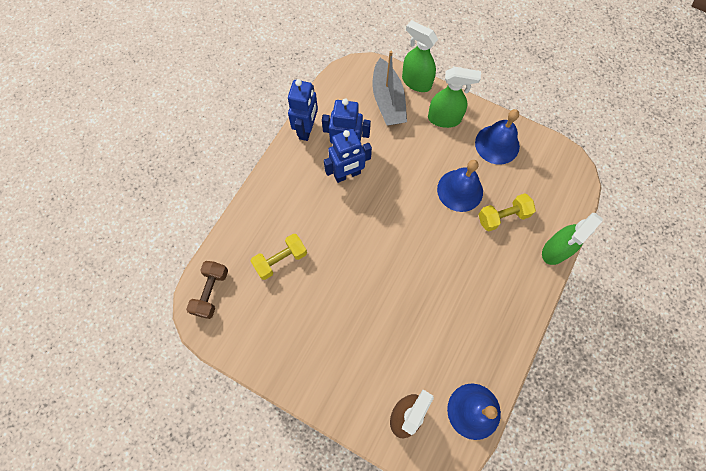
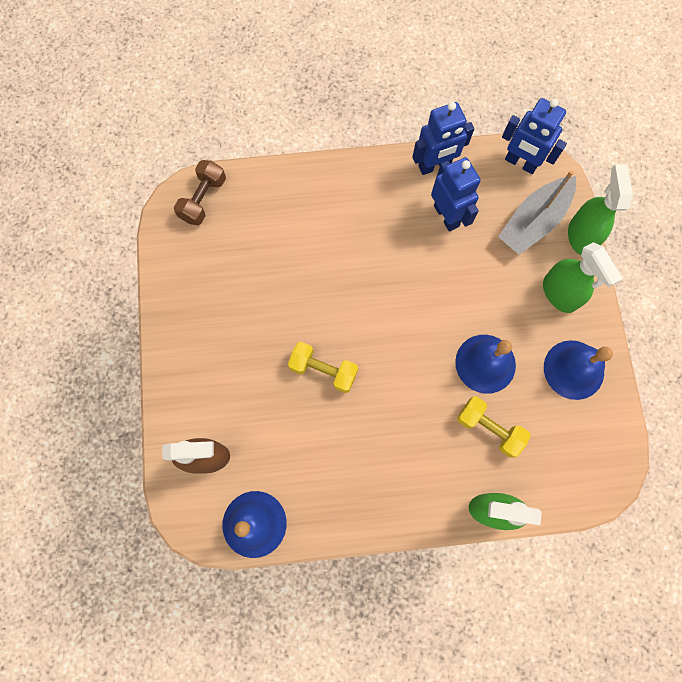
camera: 55 degrees right, 5 degrees up
brown dumbbell [186,261,228,319] -> brown dumbbell turned 45 degrees counterclockwise [174,160,226,225]
yellow dumbbell [251,234,307,280] -> yellow dumbbell moved to [288,342,358,393]
blue robot [324,129,372,183] -> blue robot moved to [502,98,567,174]

